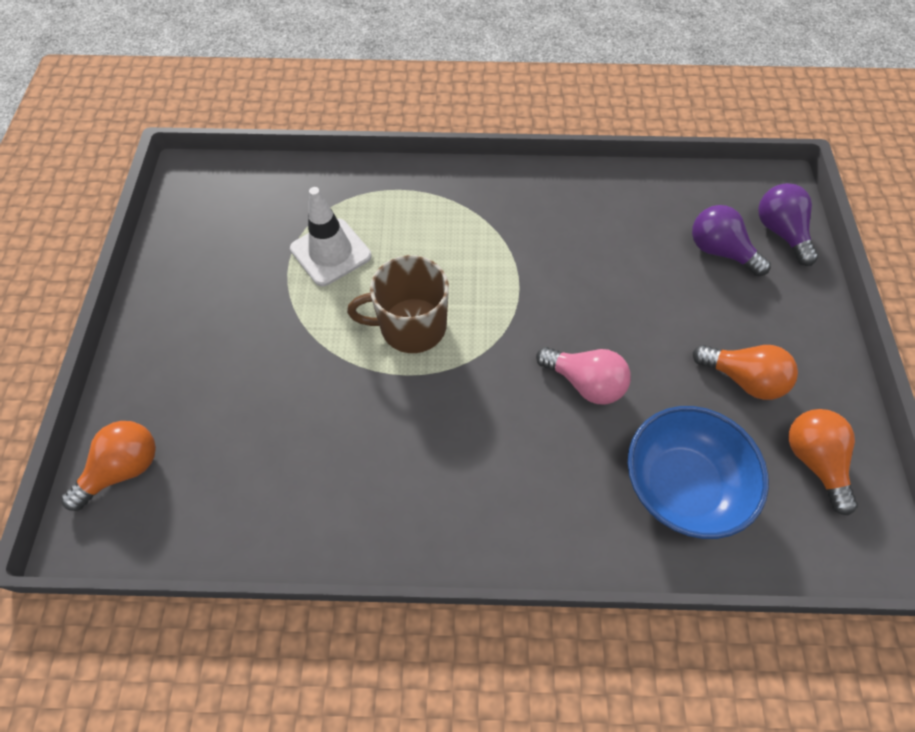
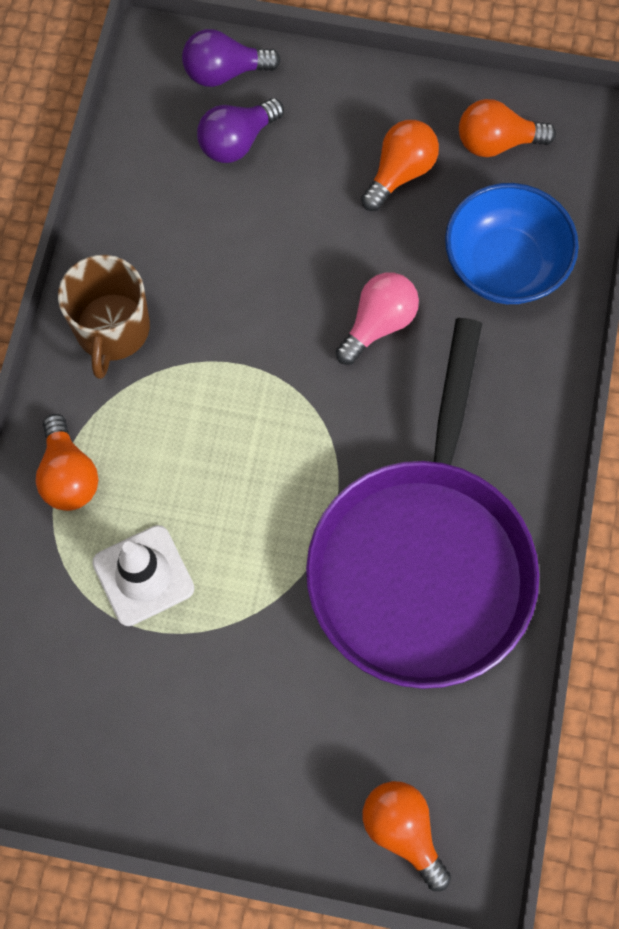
camera: 80 degrees left, 10 degrees up
brown mug [347,255,449,353] -> brown mug moved to [58,255,150,379]
none -> orange light bulb [36,414,99,511]
none -> purple pan [306,318,539,689]

